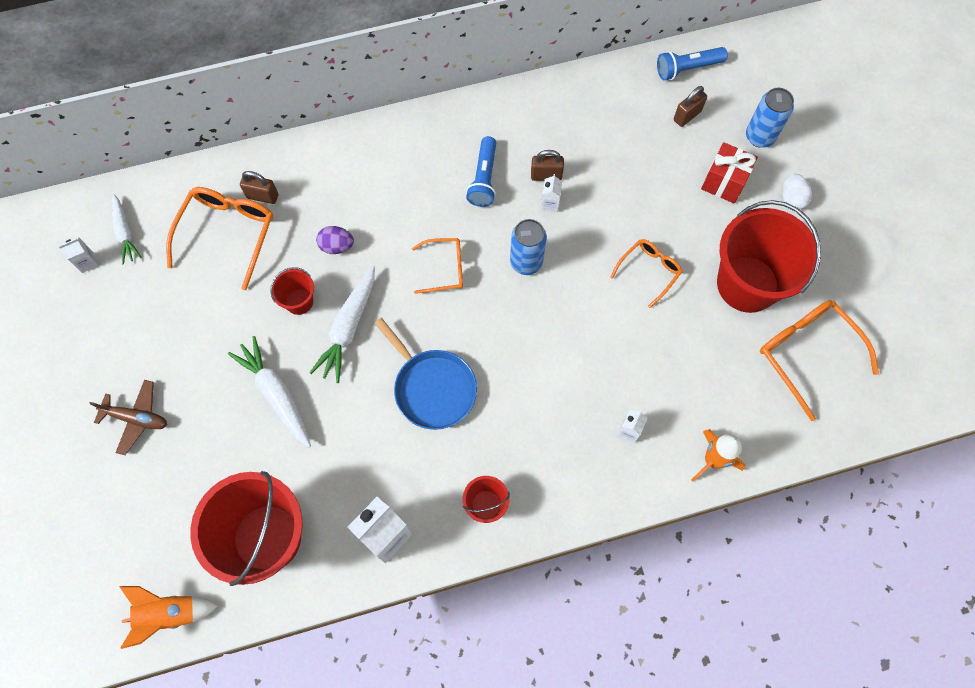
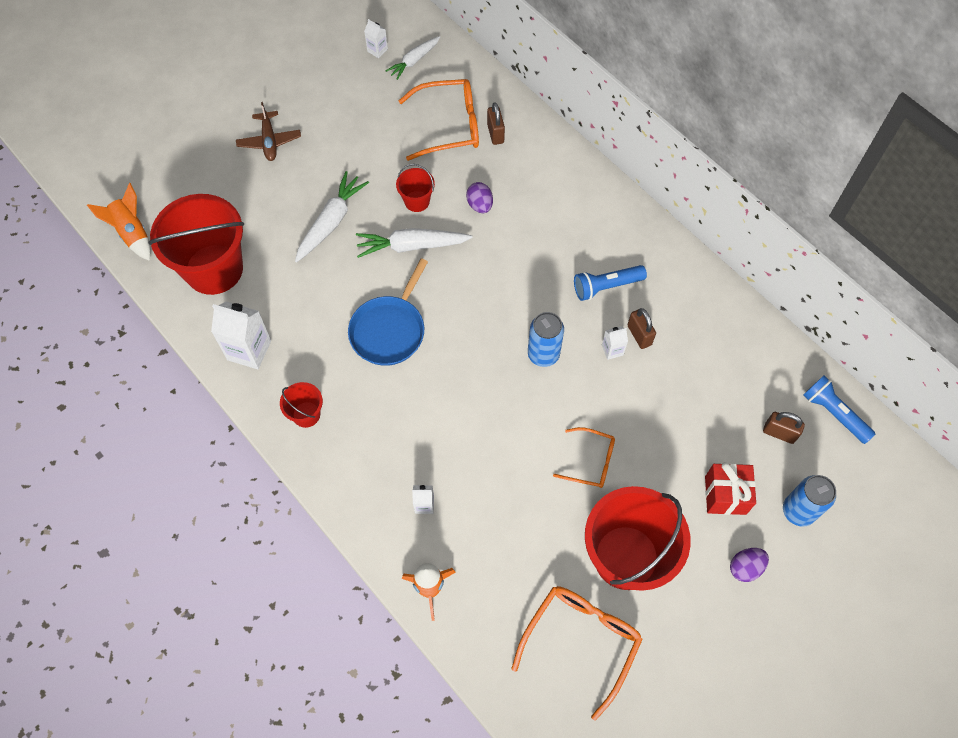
camera: 65 degrees right, 5 degrees down
orange glasses [412,238,463,294] -> none
white egg [782,174,812,210] -> purple egg [730,548,769,582]

